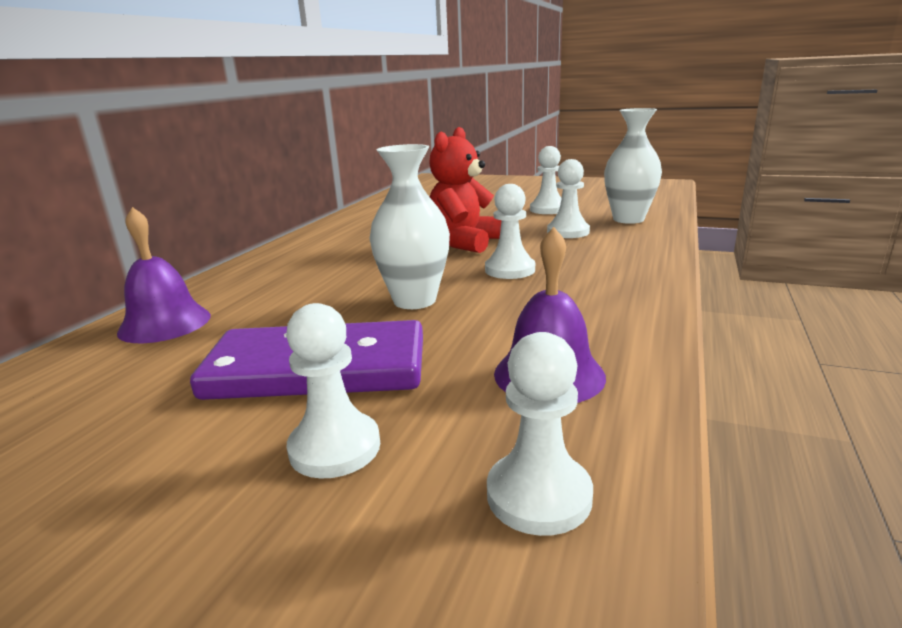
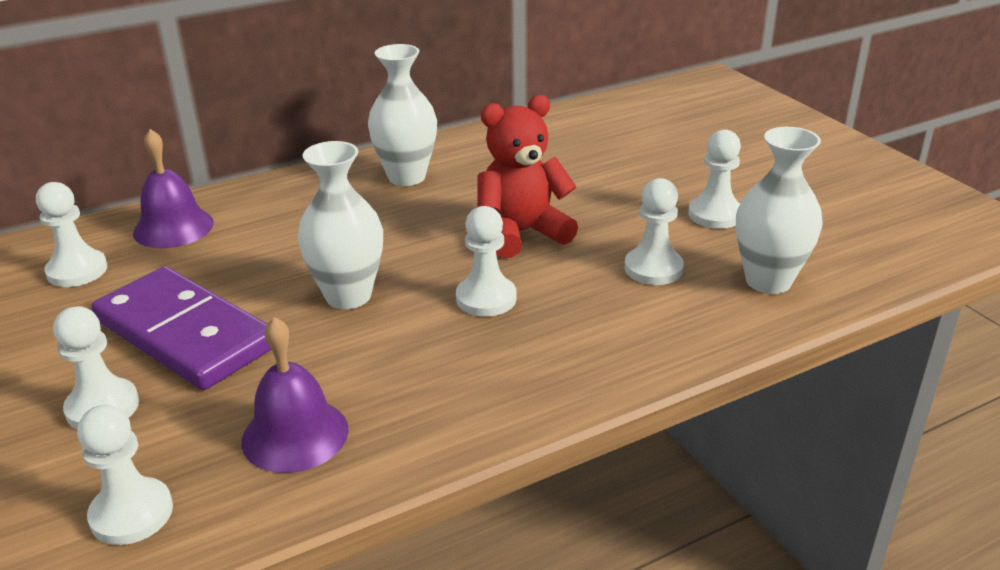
camera: 40 degrees right, 10 degrees up
none -> white pawn [36,182,107,287]
none -> white vase [368,44,437,186]

